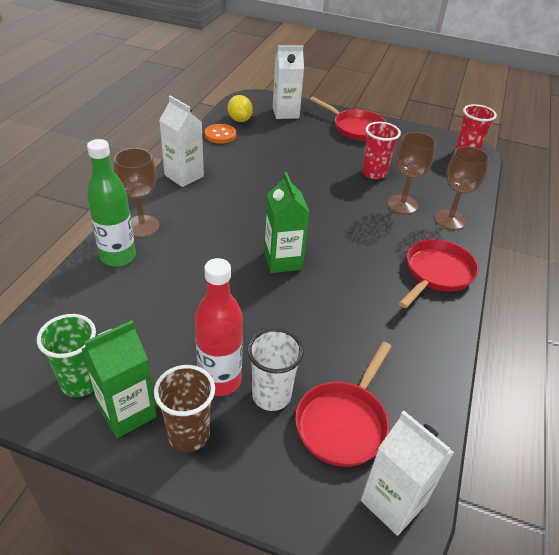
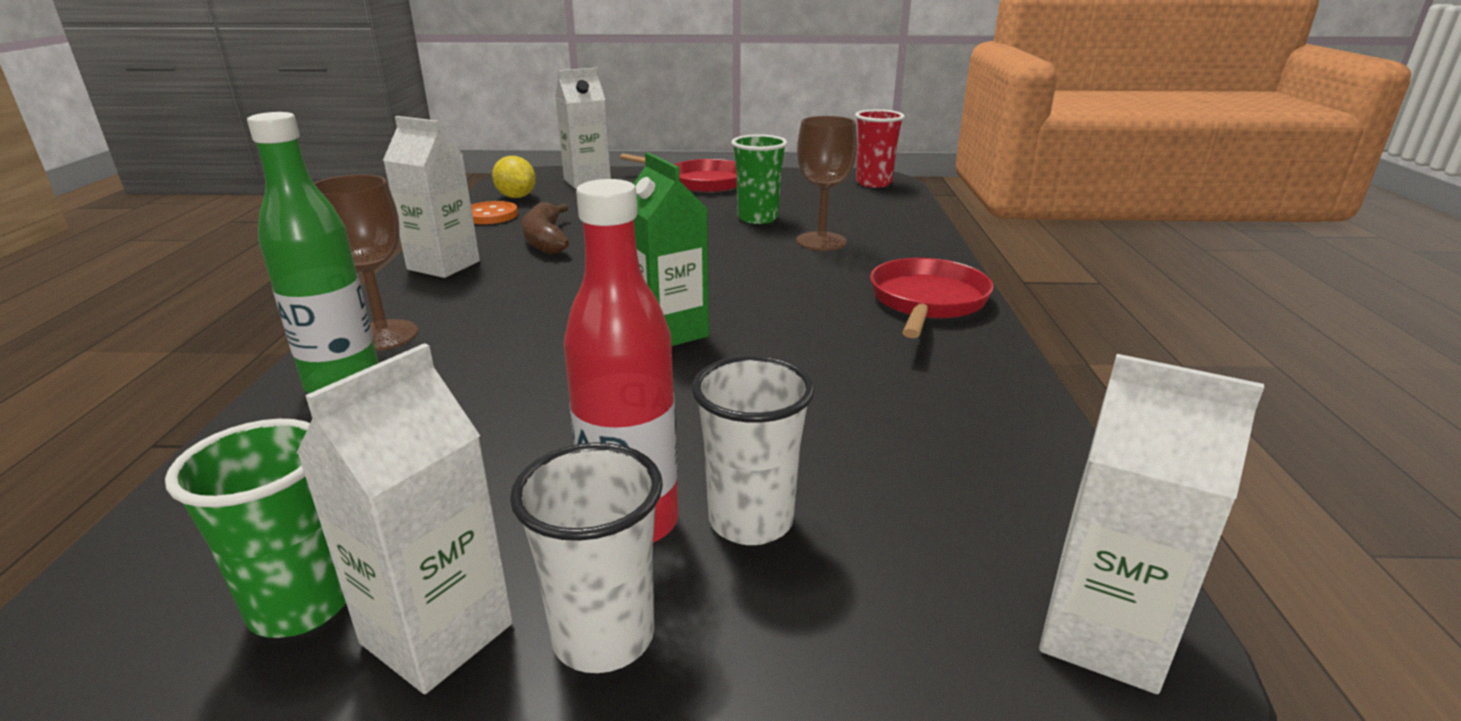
camera: 15 degrees left, 15 degrees down
green carton [82,320,157,438] -> white carton [297,343,513,694]
brown cup [154,365,215,452] -> white cup [510,442,663,673]
red pan [295,342,392,467] -> none
red cup [362,122,401,179] -> green cup [731,134,787,224]
brown goblet [434,146,490,230] -> none
none -> brown banana [522,202,569,255]

